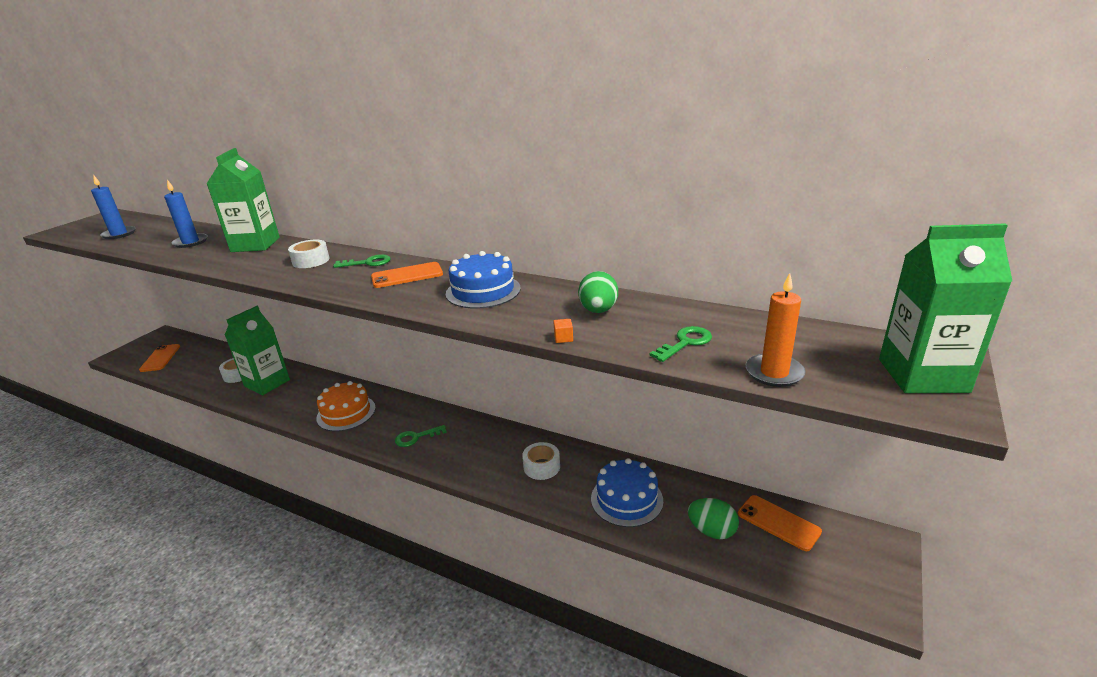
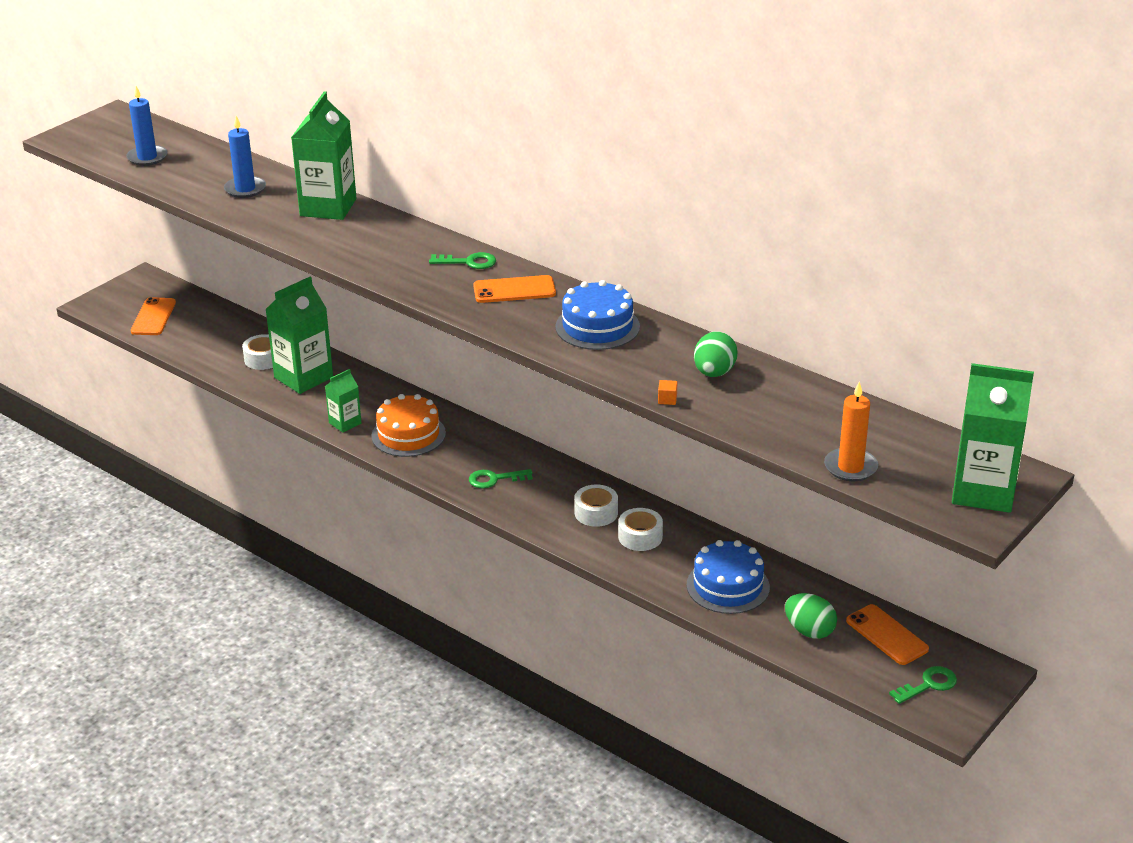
camera: 10 degrees right, 5 degrees up
white tape [288,239,330,268] -> white tape moved to [574,484,618,527]
green key [650,326,712,362] -> green key moved to [889,666,957,704]
none -> green carton [325,369,361,433]

